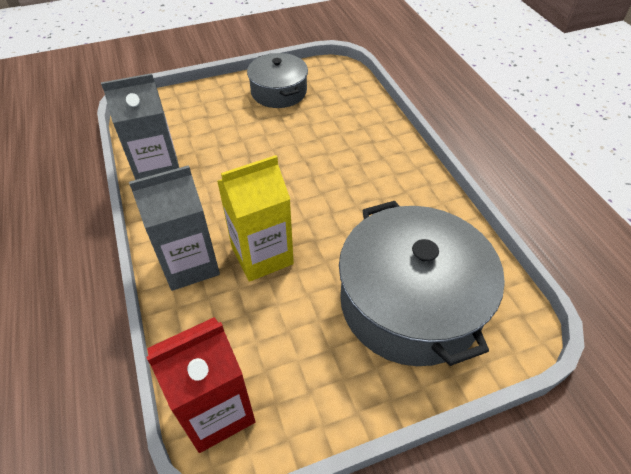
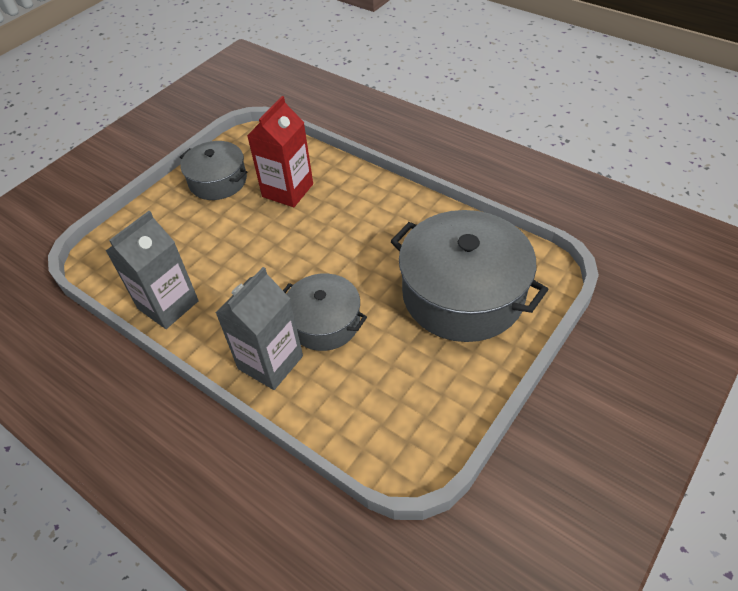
camera: 30 degrees left, 0 degrees up
red carton [147,317,255,453] -> red carton moved to [247,96,313,207]
yellow carton [217,155,294,282] -> grey pot [283,273,367,351]

